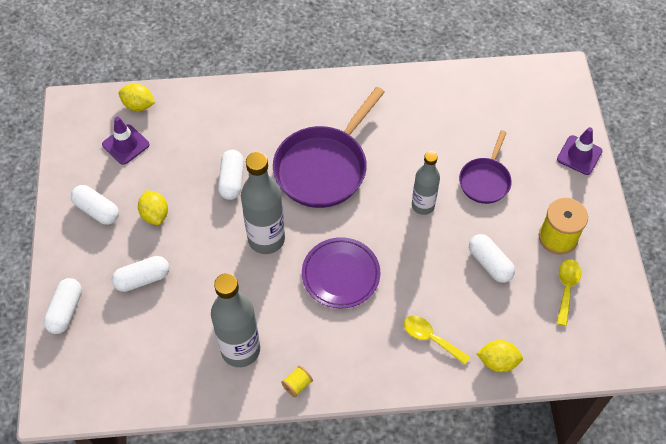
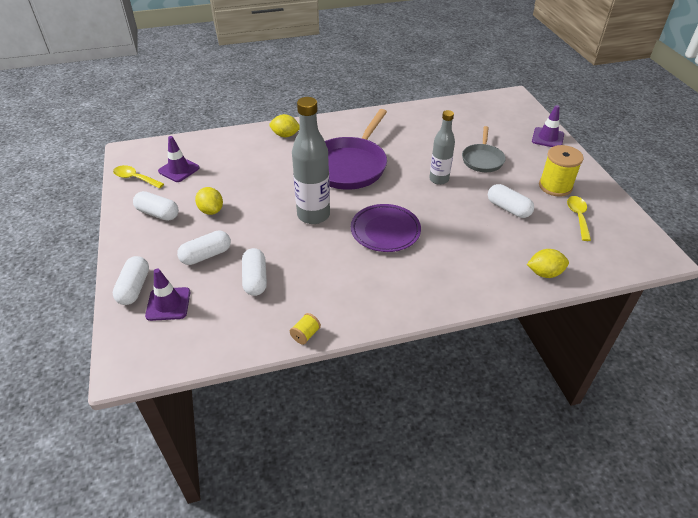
camera: 10 degrees left, 15 degrees down
yellow lemon [118,83,155,111] -> yellow lemon moved to [269,114,300,137]
grey bottle [211,273,260,367] -> none
white capsule [218,150,244,200] -> white capsule moved to [242,248,267,296]
yellow spool [281,366,313,397] -> yellow spool moved to [290,313,321,345]
yellow spoon [404,316,470,365] -> yellow spoon moved to [113,165,164,188]
purple pan [459,130,512,204] -> grey pan [462,126,506,172]
none -> purple traffic cone [145,269,190,321]

